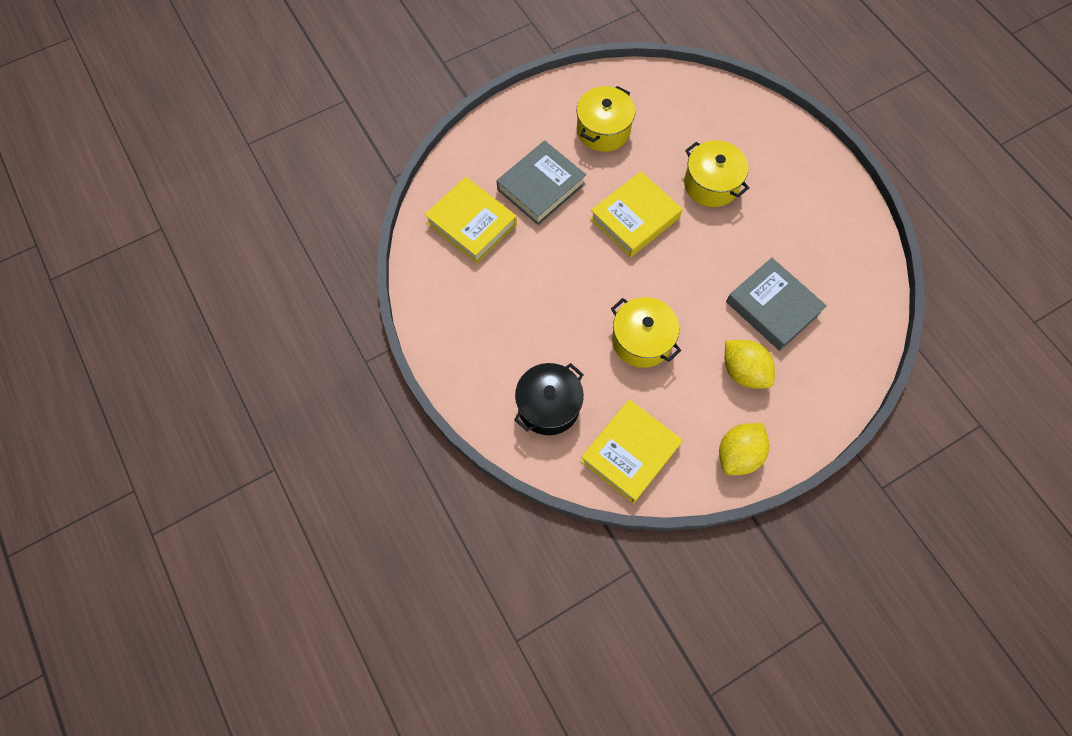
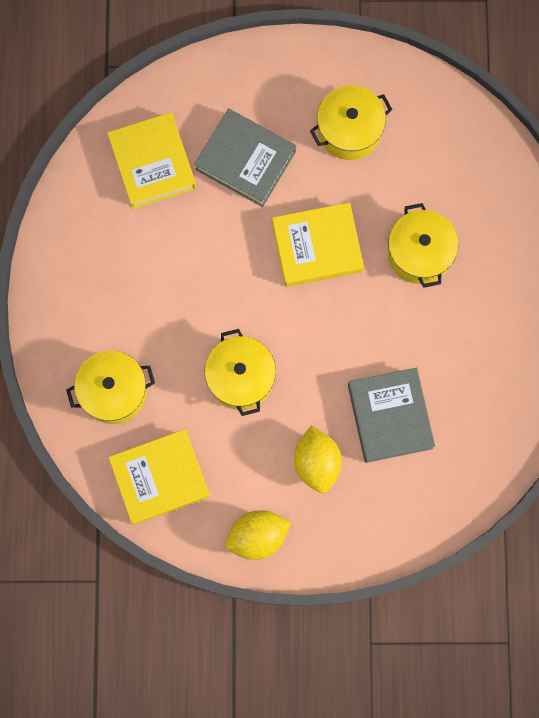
camera: 30 degrees right, 10 degrees up
grey book [497,141,586,225] -> grey book turned 45 degrees clockwise [194,109,296,207]
black pot [514,363,584,435] -> yellow pot [66,350,155,424]

